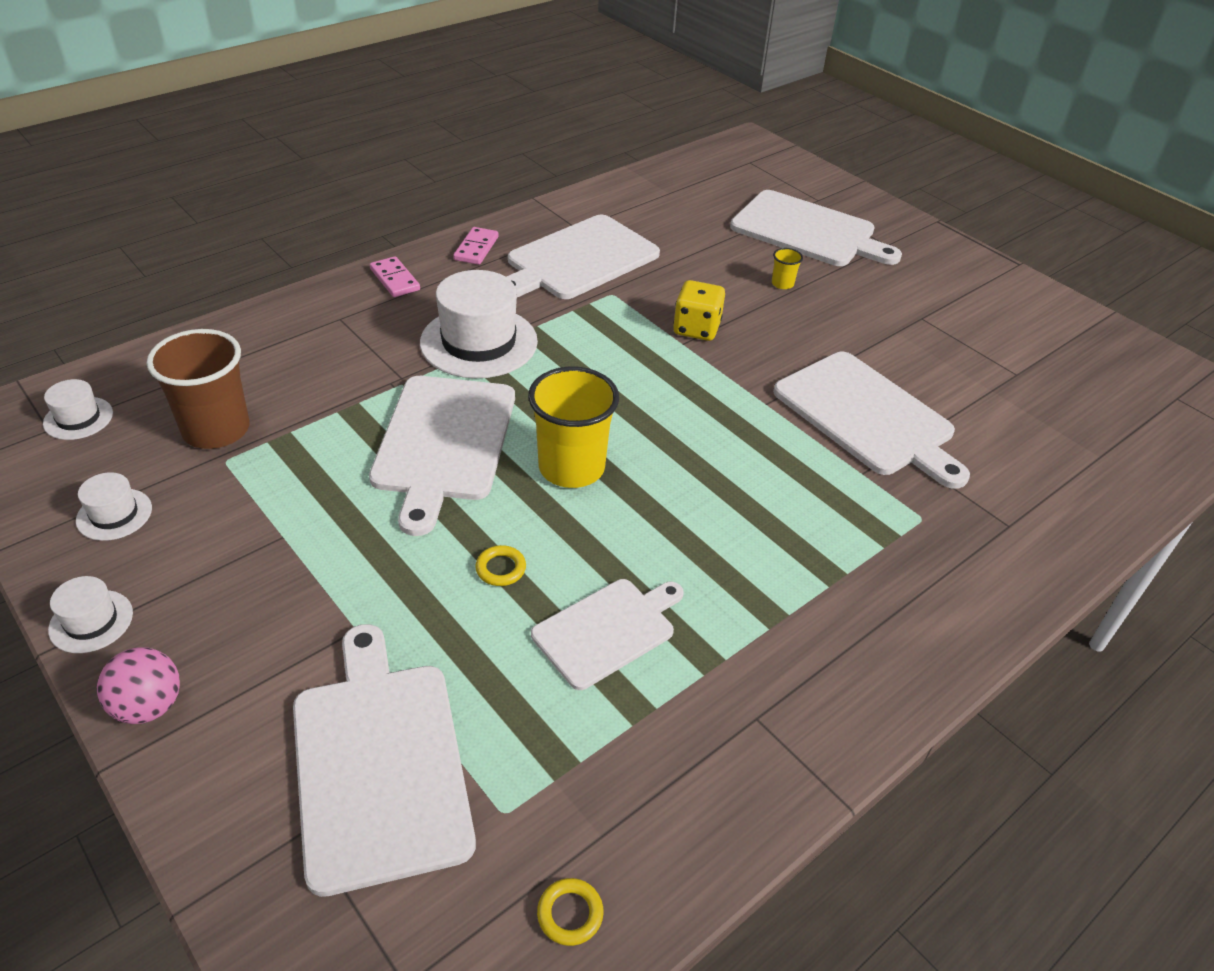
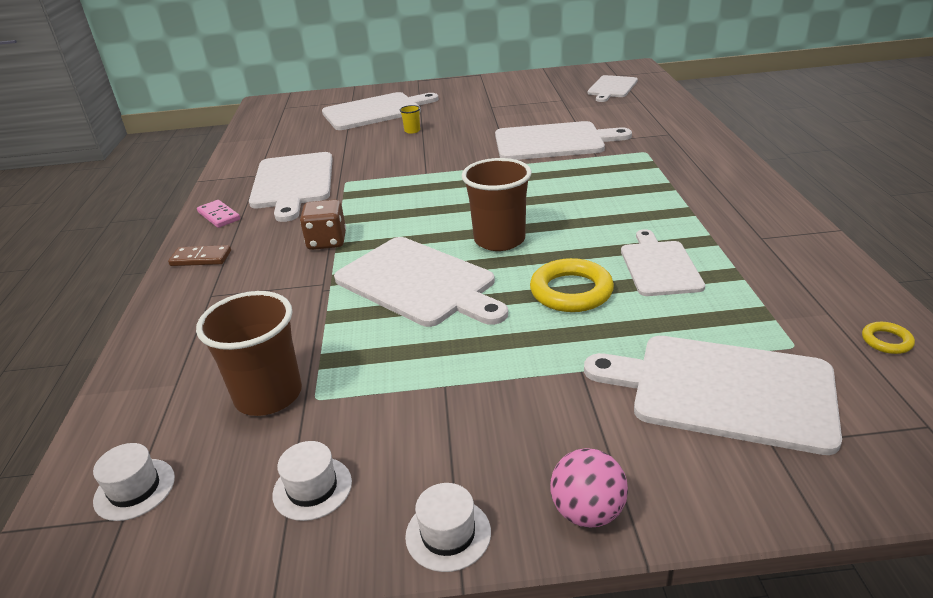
camera: 50 degrees left, 10 degrees down
pink domino [370,256,420,297] -> brown domino [168,245,231,266]
white hat [420,270,538,378] -> brown dice [300,200,346,250]
yellow ring [475,545,526,586] -> yellow ring [530,258,614,312], size x2.06
yellow cup [528,366,619,488] -> brown cup [462,158,532,251]
yellow dice [673,280,725,341] -> none
none -> white cutting board [587,75,638,102]

